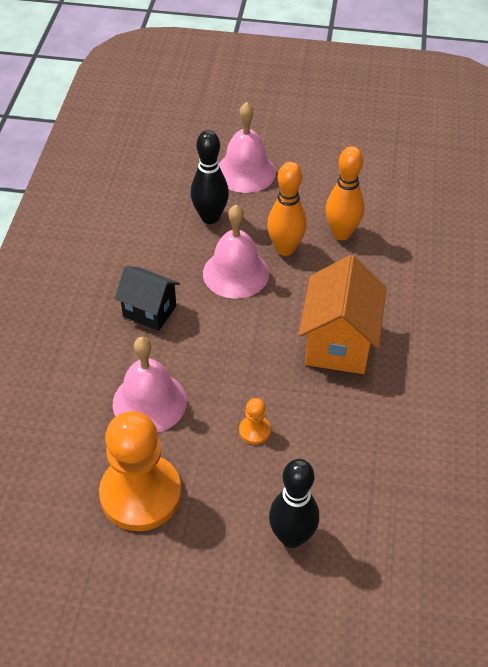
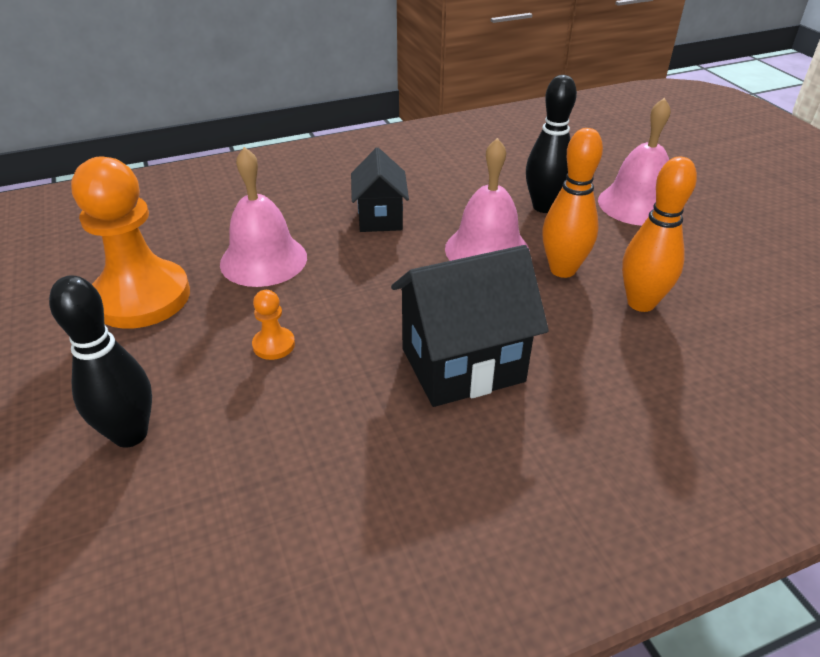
camera: 60 degrees right, 10 degrees down
orange house [298,255,387,374] -> black house [391,245,549,407]

